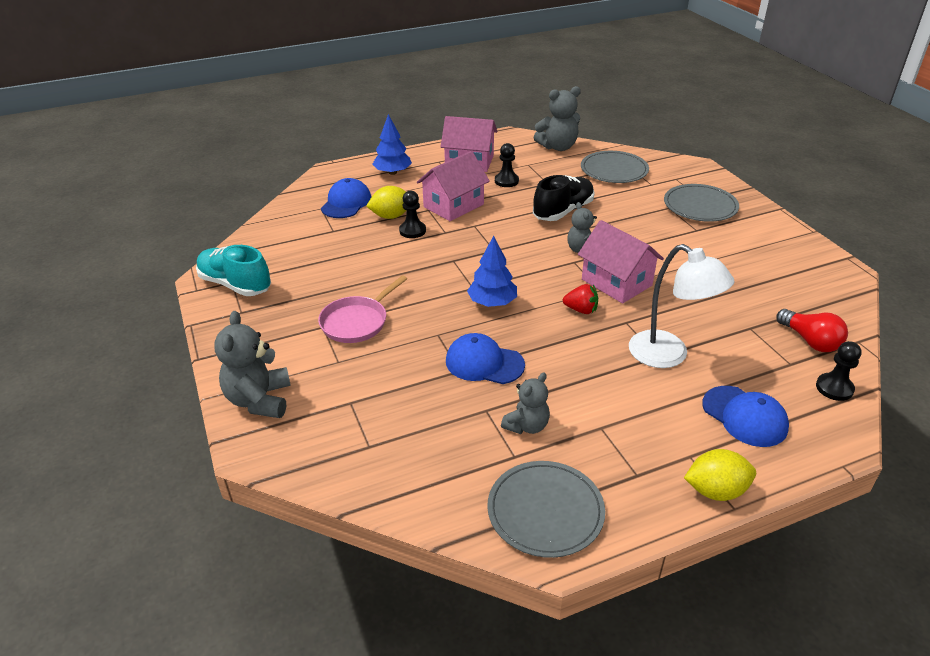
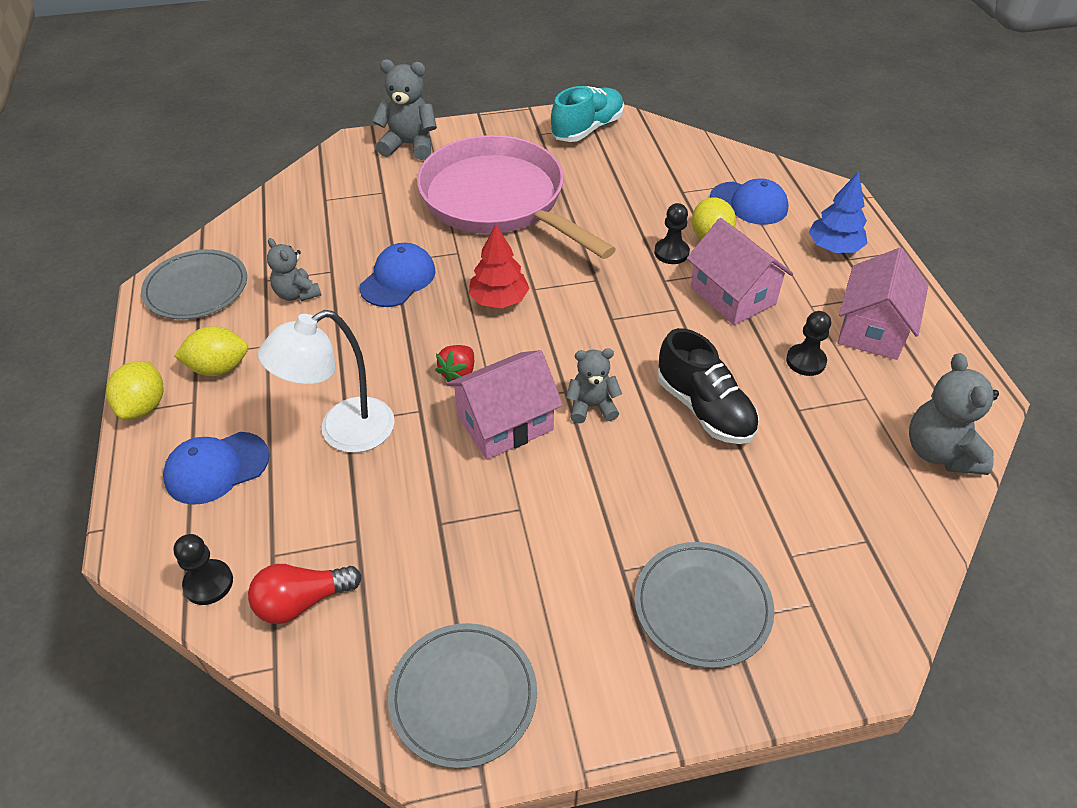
camera: 100 degrees right, 10 degrees up
pink pan [318,275,407,343] -> pink pan [417,135,616,259], size x2.08
blue tree [467,236,517,307] -> red tree [469,224,529,308]
grey plate [581,151,649,183] -> grey plate moved to [388,623,537,768]
none -> yellow lemon [174,326,248,376]

